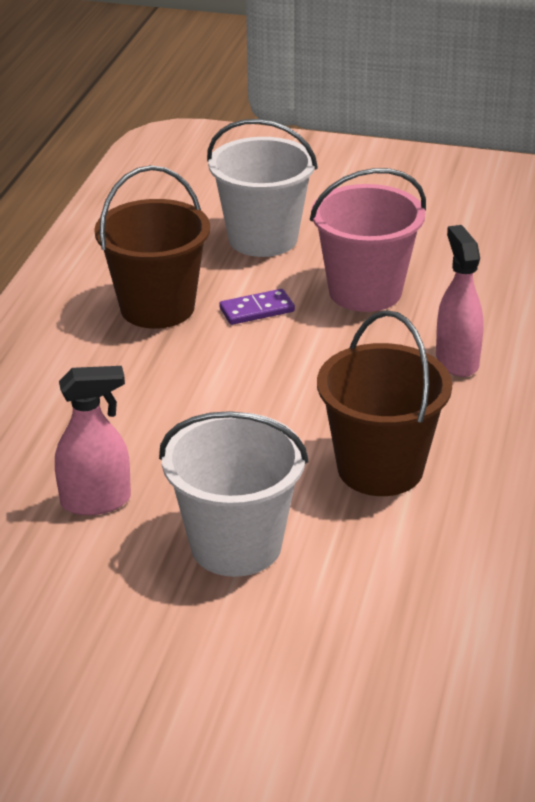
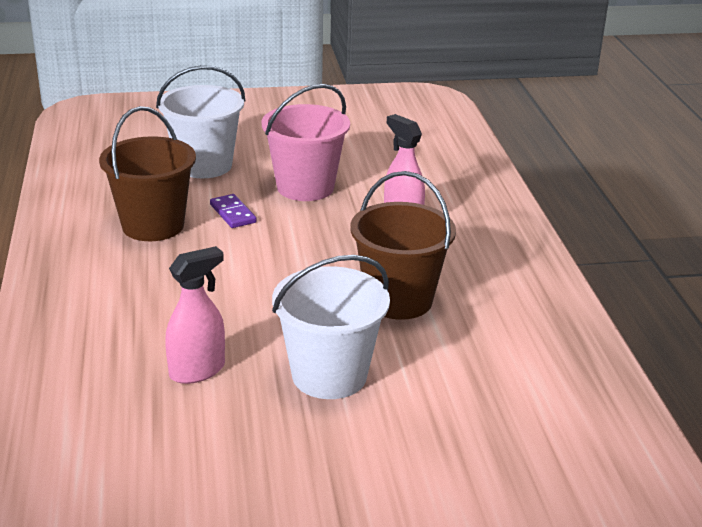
camera: 25 degrees left, 5 degrees down
purple domino [219,289,295,325] -> purple domino turned 75 degrees counterclockwise [210,194,257,228]

